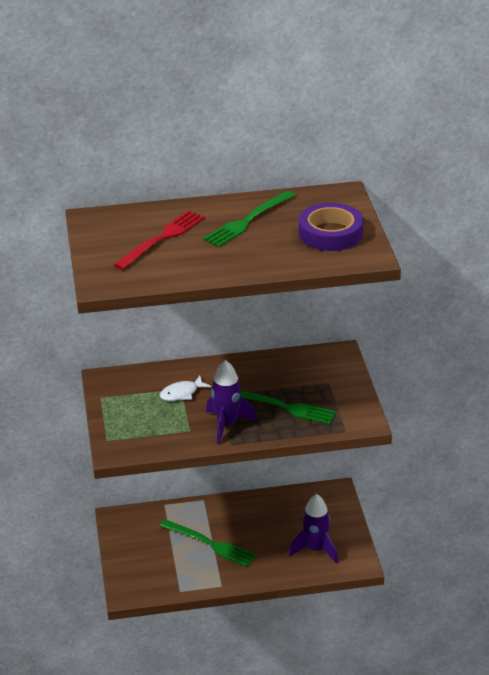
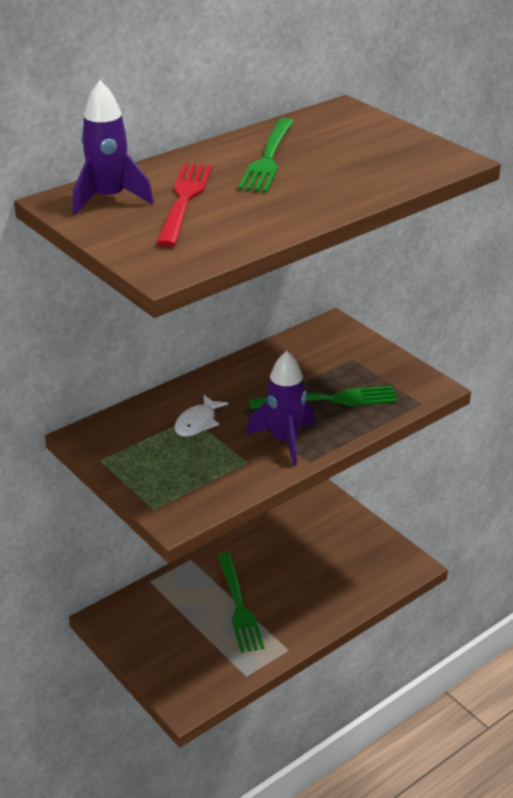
camera: 30 degrees left, 0 degrees up
green fork [160,519,256,567] -> green fork turned 75 degrees clockwise [218,552,264,653]
purple rocket [289,494,338,564] -> purple rocket moved to [73,81,154,215]
purple tape [299,203,364,251] -> none

